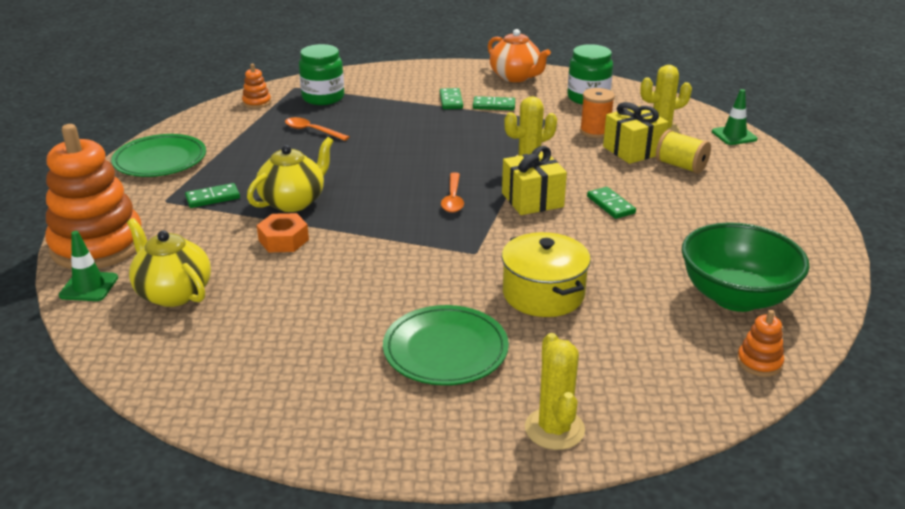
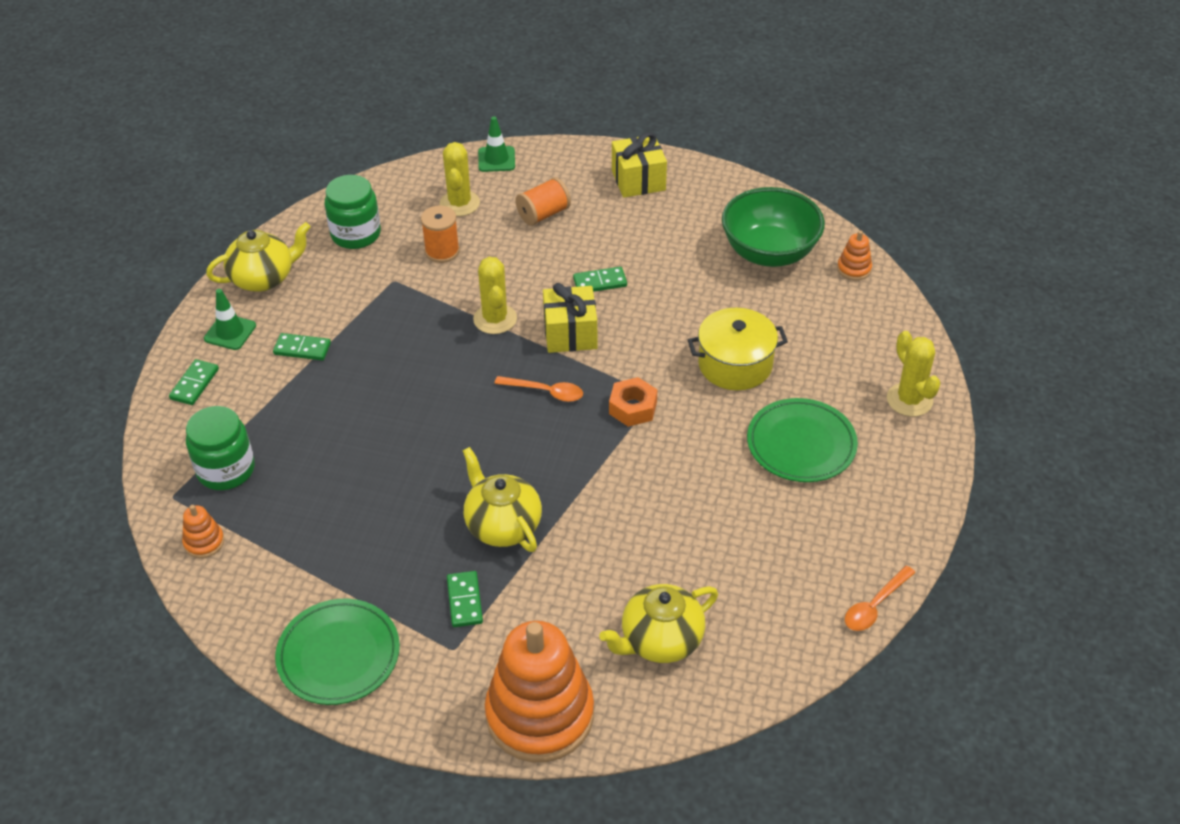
camera: 75 degrees left, 15 degrees up
green traffic cone [59,231,118,301] -> green traffic cone moved to [204,289,256,350]
orange nut [257,213,309,252] -> orange nut moved to [609,377,657,427]
orange spoon [285,117,349,141] -> orange spoon moved to [845,565,916,631]
green domino [473,96,515,110] -> green domino moved to [169,359,219,405]
orange teapot [488,29,551,82] -> yellow teapot [206,222,311,292]
yellow cactus [525,333,585,450] -> yellow cactus turned 60 degrees clockwise [887,331,940,417]
yellow gift [603,102,668,164] -> yellow gift moved to [612,132,667,198]
yellow spool [656,130,711,174] -> orange spool [515,177,571,226]

